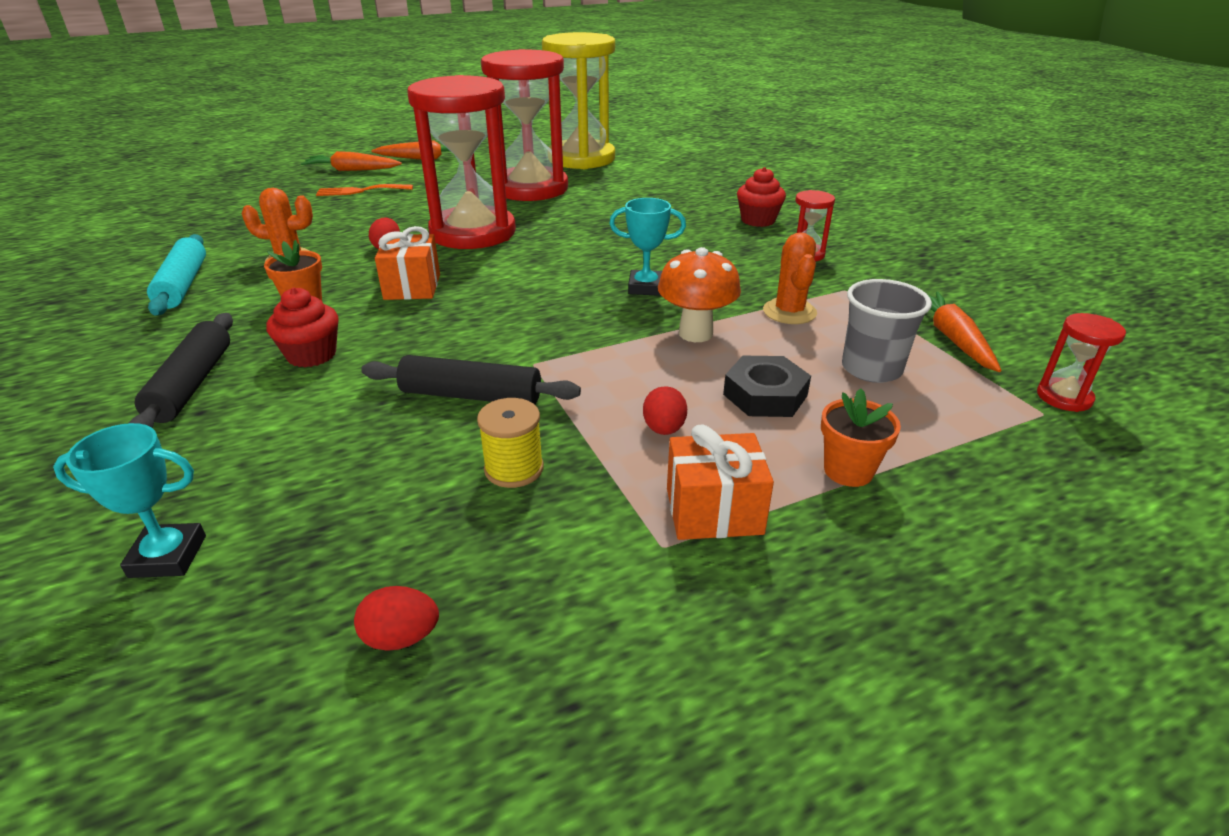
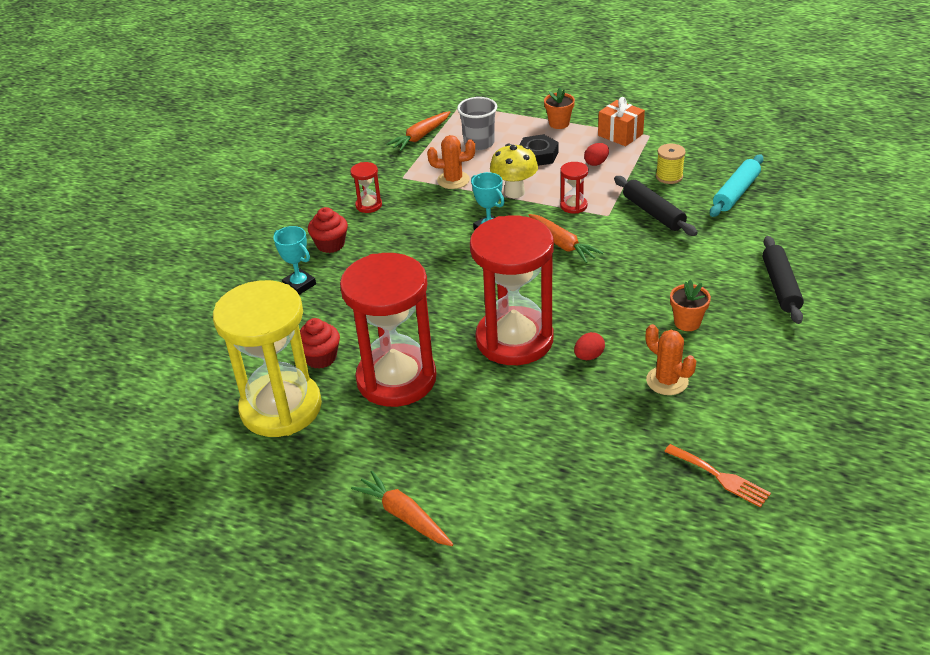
camera: 130 degrees left, 5 degrees up
turquoise trophy [53,423,206,578] -> turquoise trophy moved to [273,226,316,295]
black rolling pin [129,313,233,428] -> black rolling pin turned 45 degrees counterclockwise [762,236,804,324]
turquoise rolling pin [147,234,206,316] -> turquoise rolling pin moved to [710,155,764,217]
red cupcake [267,287,339,367] -> red cupcake moved to [300,318,340,369]
orange carrot [301,151,402,171] -> orange carrot moved to [528,214,603,263]
orange fork [316,184,413,196] -> orange fork moved to [664,444,771,507]
red egg [354,586,439,651] -> none
orange gift [375,226,440,300] -> none
orange mushroom [658,247,741,342] -> yellow mushroom [490,144,538,198]
orange cactus [763,232,817,324] -> orange cactus turned 45 degrees clockwise [427,135,475,189]
red hourglass [1037,313,1126,412] -> red hourglass moved to [560,162,588,214]

